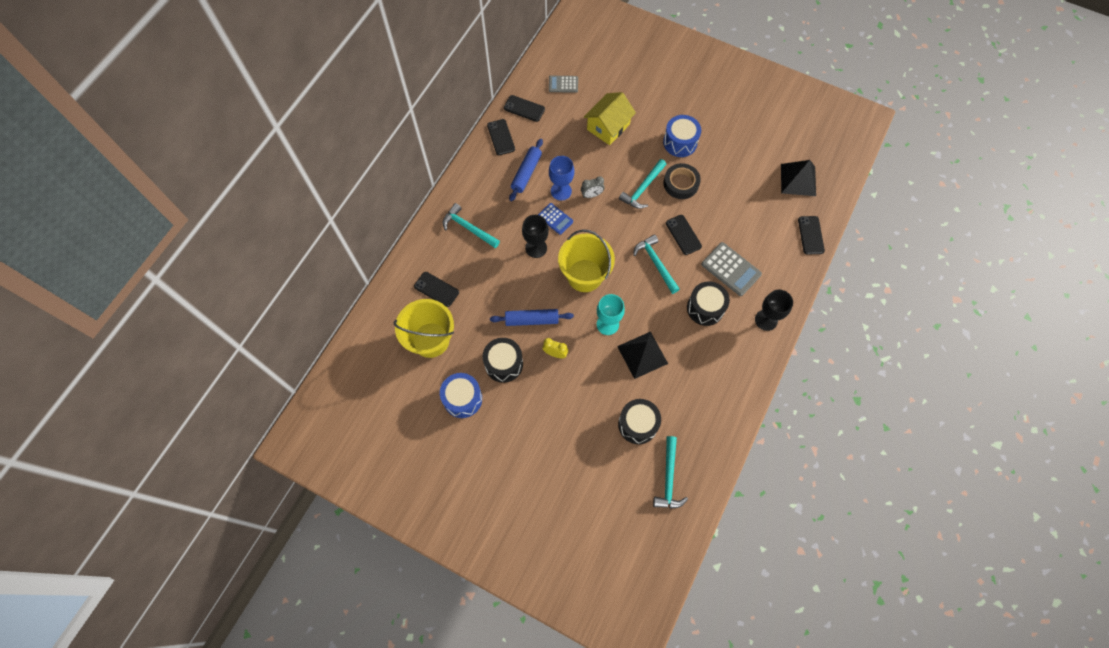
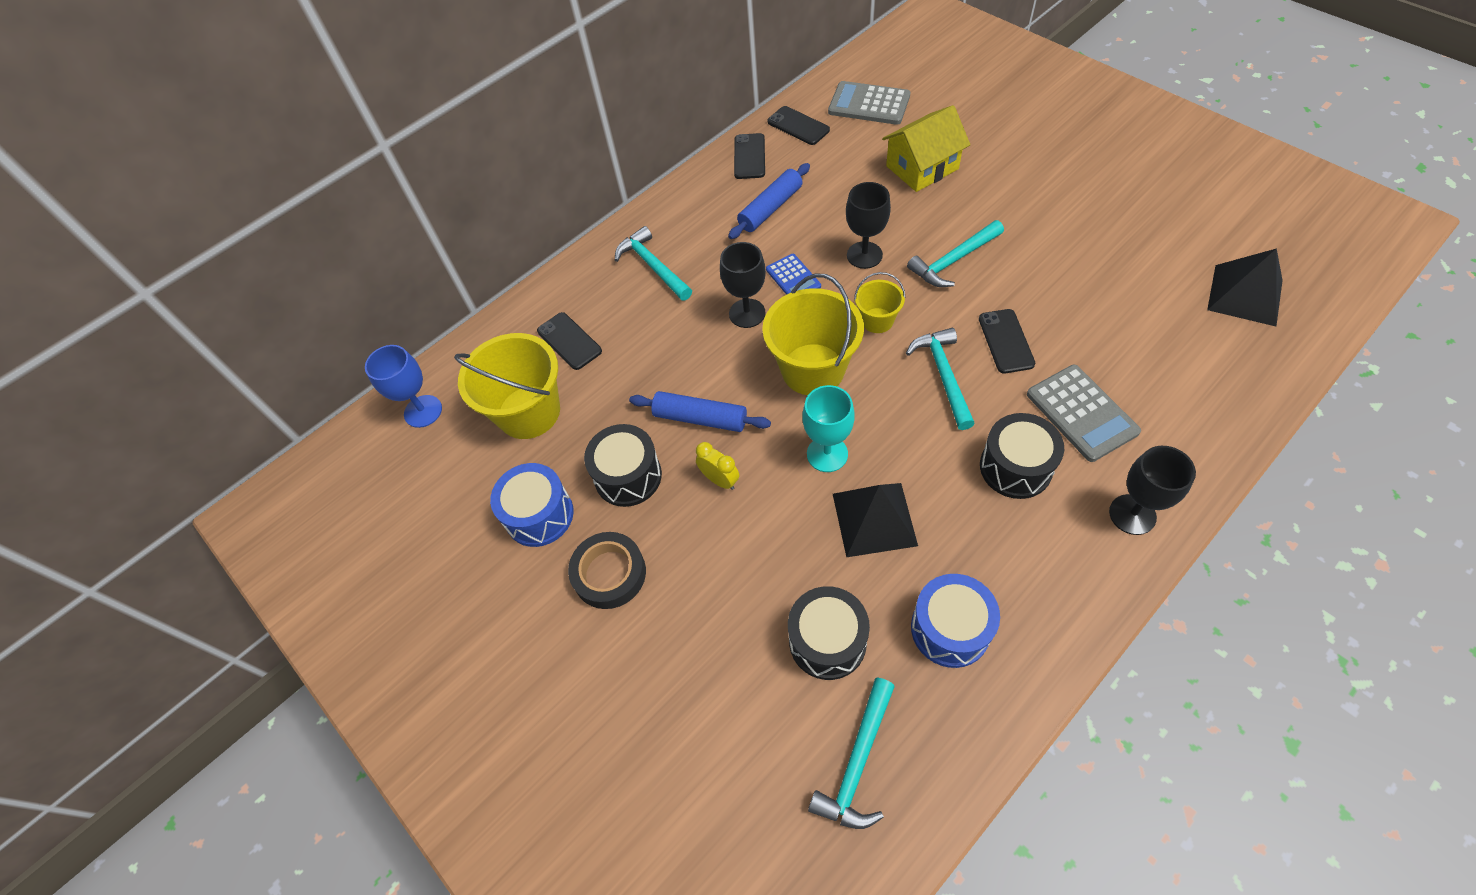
camera: 25 degrees right, 10 degrees down
grey calculator [549,76,578,93] -> grey calculator [828,81,910,125], size x1.61
blue goblet [549,156,574,201] -> blue goblet moved to [365,345,442,428]
grey clock [581,176,605,198] -> black goblet [846,182,891,269]
blue drum [663,115,701,157] -> blue drum moved to [911,574,1000,668]
black tape [663,163,701,199] -> black tape moved to [568,532,646,609]
black phone [798,216,825,255] -> none
none -> yellow bucket [854,272,905,333]

